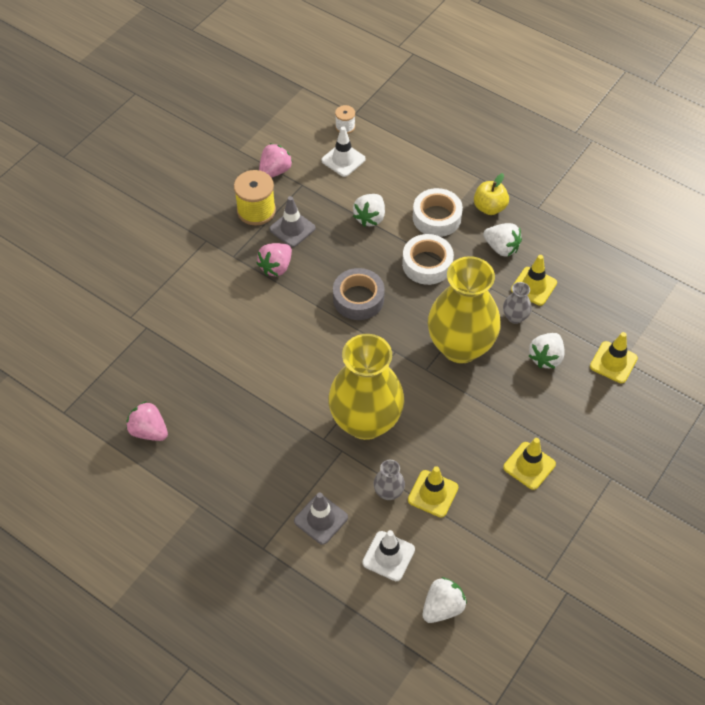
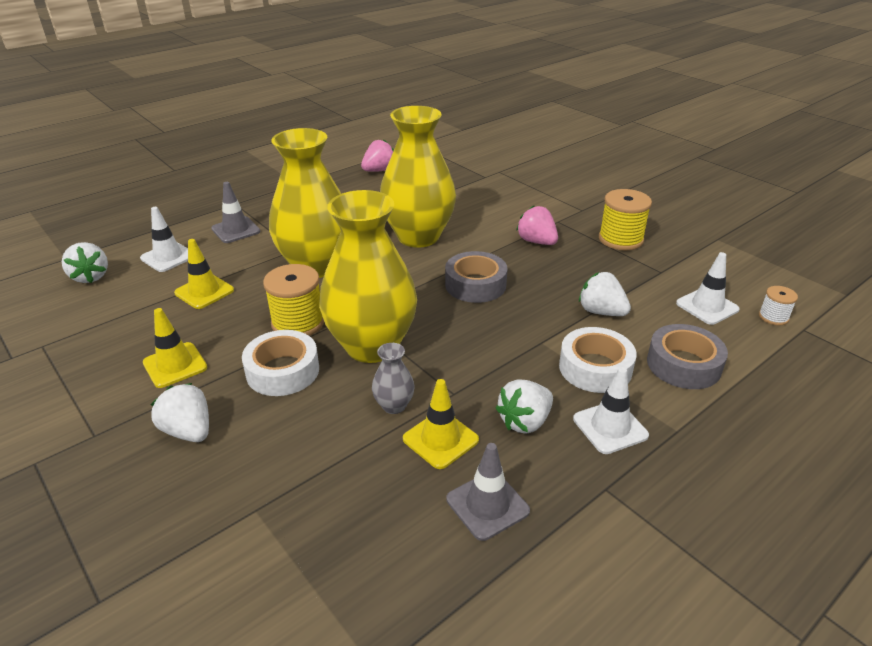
camera: 105 degrees right, 20 degrees down
pink strawberry [259,143,293,178] -> none
grey traffic cone [269,196,316,247] -> grey traffic cone moved to [447,443,530,541]
grey vase [373,460,405,500] -> none
white tape [402,234,454,285] -> white tape moved to [242,330,319,396]
yellow apple [474,173,509,215] -> white traffic cone [573,367,649,454]
white strawberry [529,333,565,369] -> white strawberry moved to [151,383,209,442]
yellow traffic cone [590,332,638,383] -> none
none -> yellow spool [263,264,324,336]
none -> yellow vase [380,106,456,248]
none -> grey tape [647,324,728,389]

